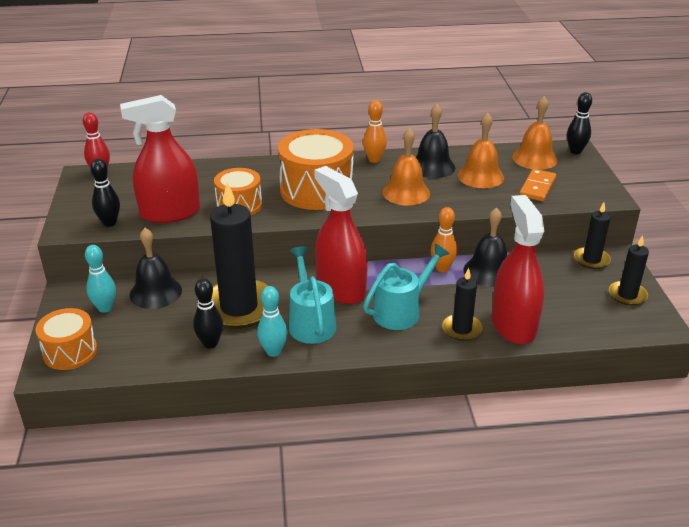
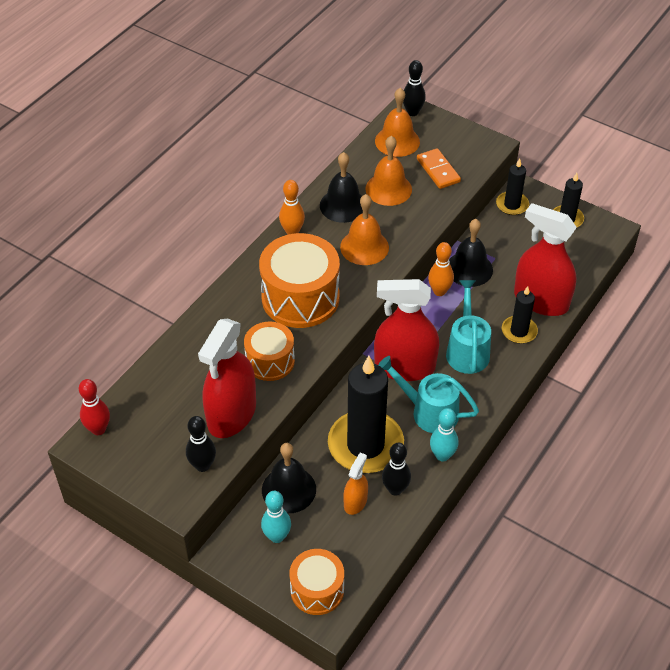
camera: 50 degrees left, 15 degrees up
none -> orange spray bottle [343,452,368,515]

